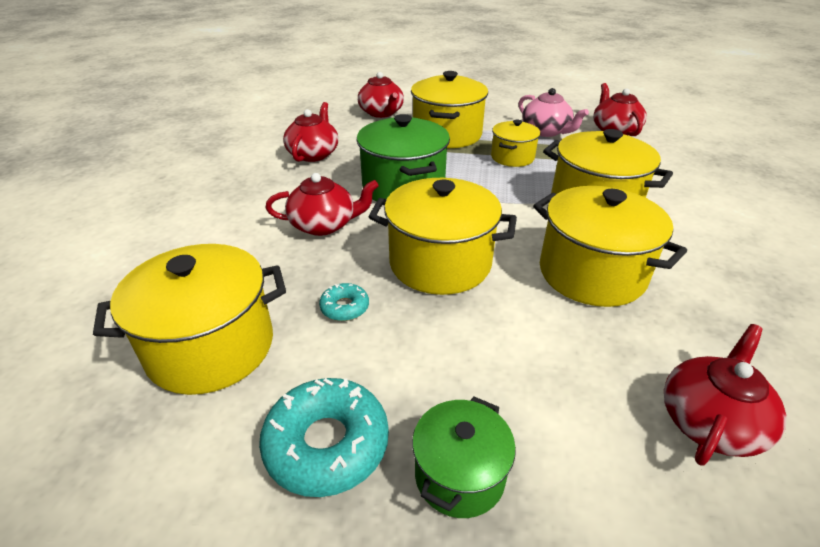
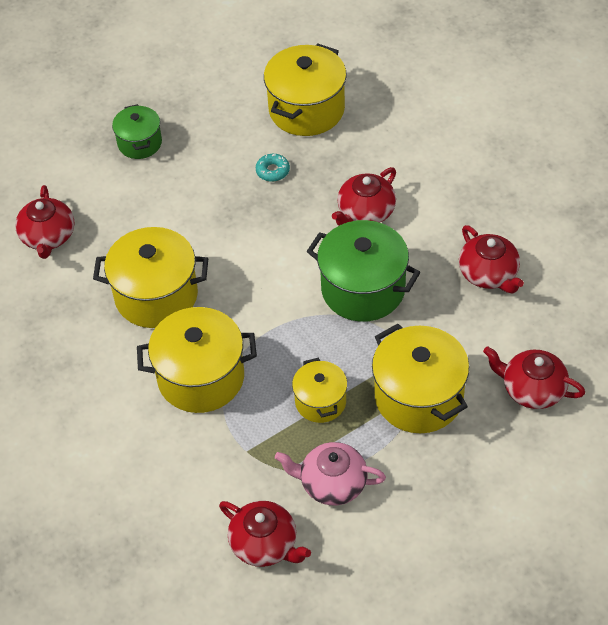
camera: 140 degrees right, 15 degrees up
turquoise donut [259,378,389,497] -> none
yellow pot [368,178,517,295] -> none

